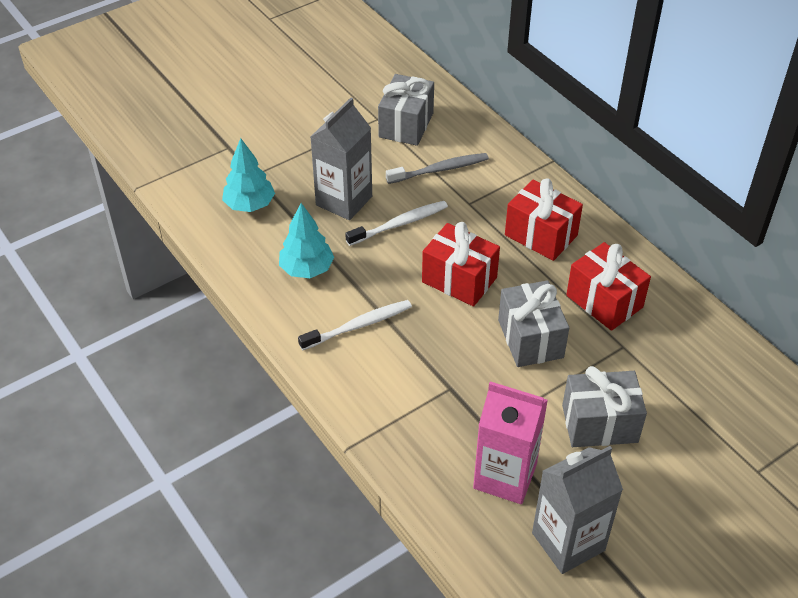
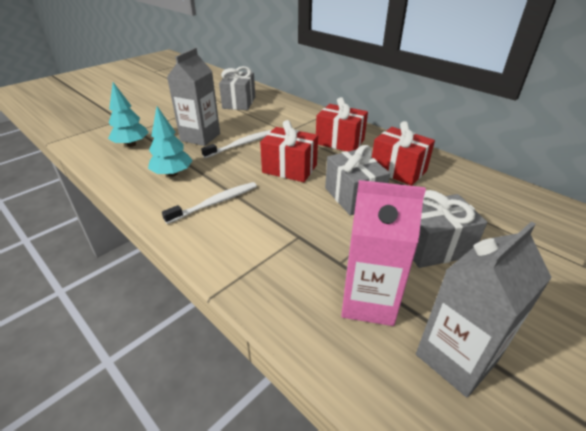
camera: 10 degrees left, 10 degrees down
grey toothbrush [386,153,489,184] -> none

